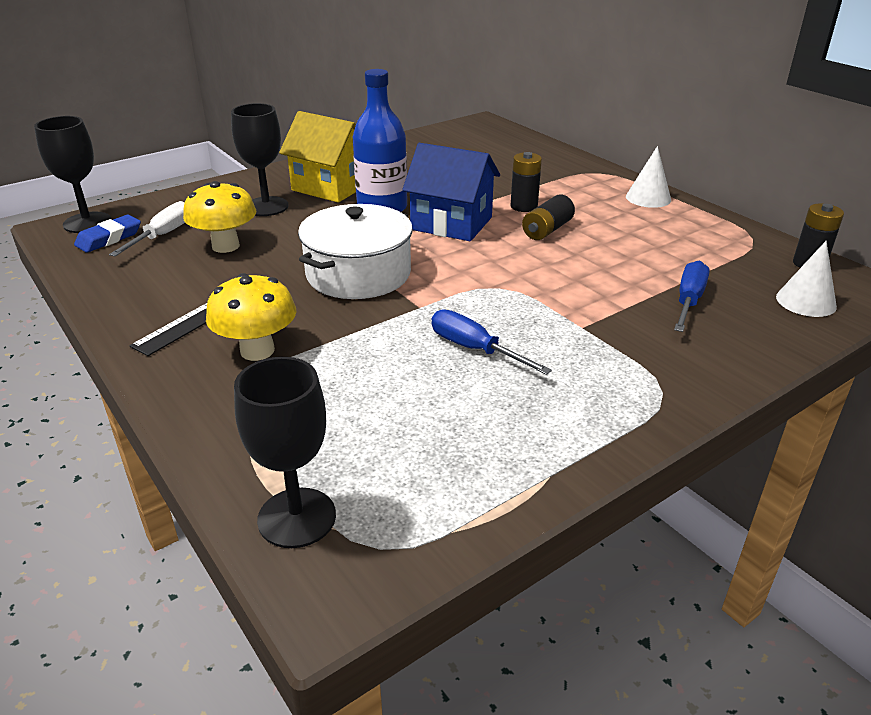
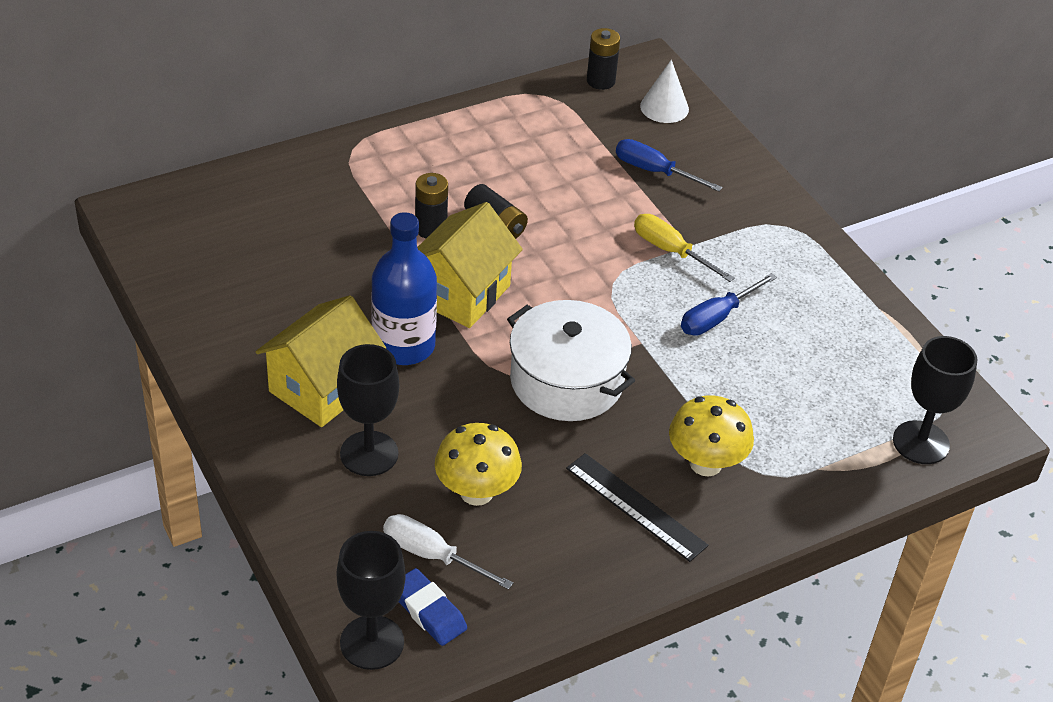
camera: 85 degrees left, 10 degrees up
blue house [402,143,500,241] -> yellow house [417,202,523,328]
white cone [626,146,671,208] -> none
none -> yellow screwdriver [634,214,735,282]

